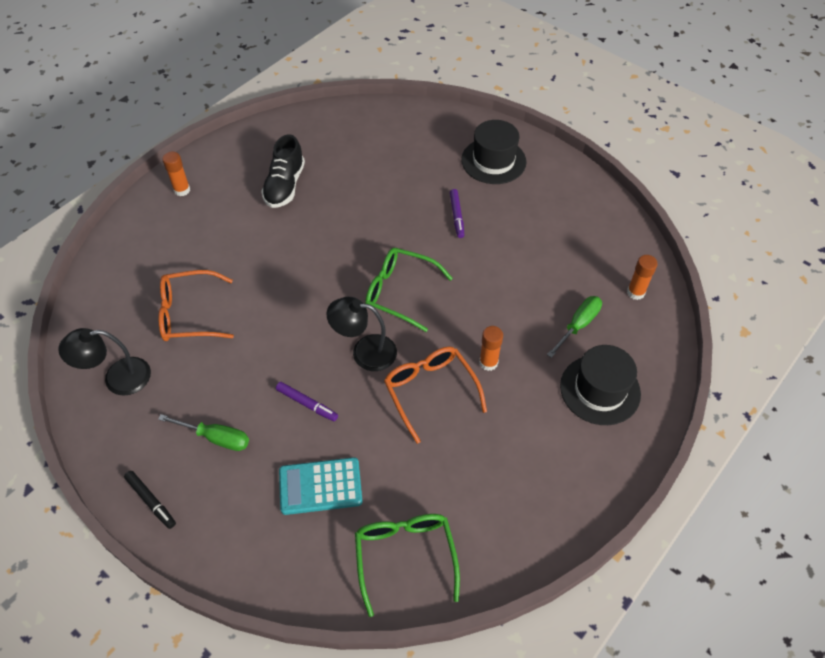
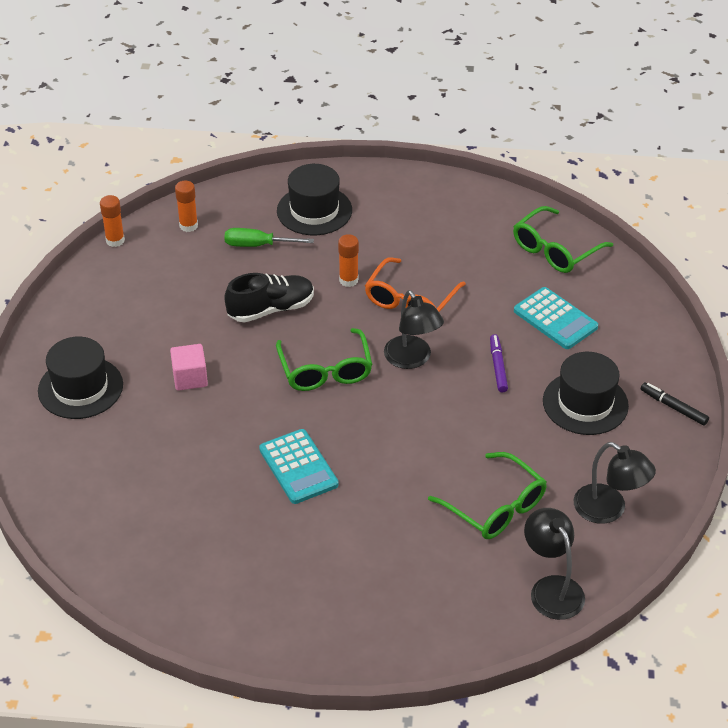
camera: 125 degrees left, 10 degrees down
black marker [124,471,176,529] -> black marker turned 60 degrees counterclockwise [641,383,709,426]
orange glasses [158,270,234,341] -> green glasses [428,452,547,539]
green screwdriver [158,414,249,451] -> black hat [543,352,629,435]
orange glue stick [162,152,190,196] -> orange glue stick moved to [100,195,125,247]
black shoe [261,134,305,208] -> black shoe moved to [224,273,314,323]
purple marker [450,189,464,238] -> pink cube [170,344,208,391]
none -> turquoise calculator [259,429,339,504]
none -> black lamp [524,508,585,620]

